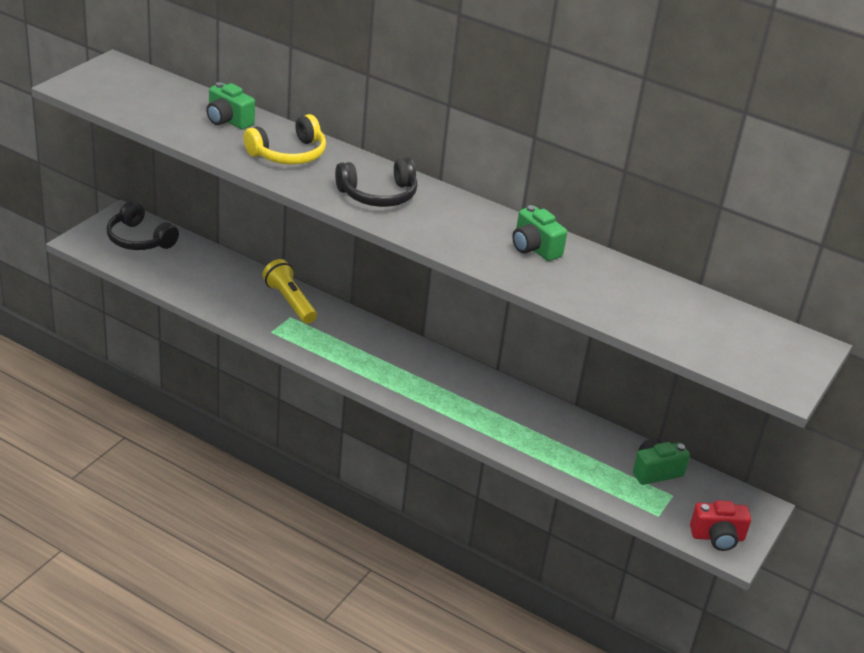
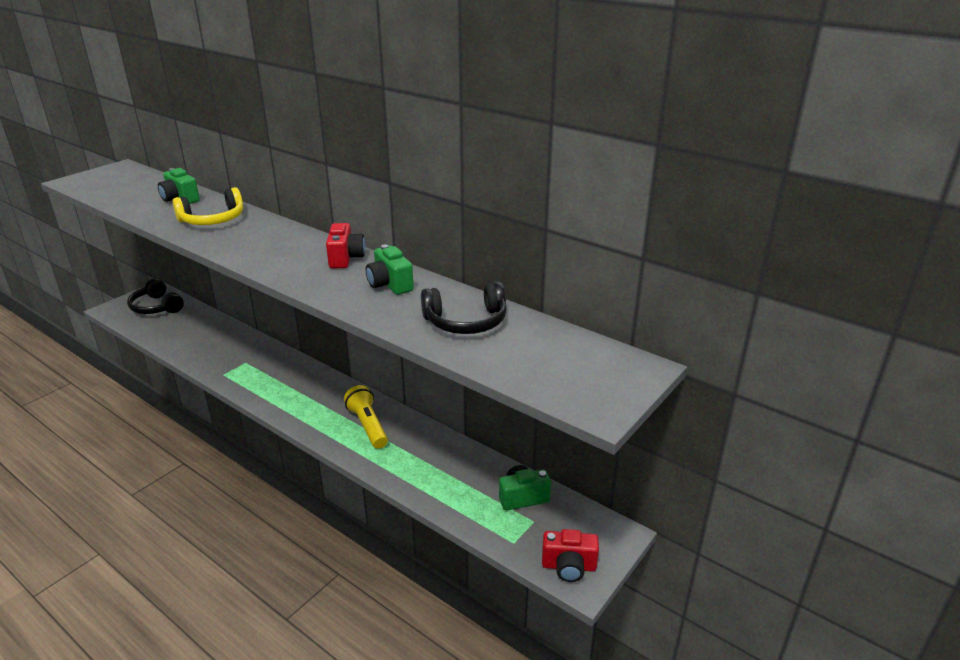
camera: 10 degrees right, 5 degrees down
yellow flashlight [263,259,317,324] -> yellow flashlight moved to [344,385,388,449]
black headphones [335,157,417,207] -> black headphones moved to [421,281,507,334]
none -> red camera [326,223,365,268]

